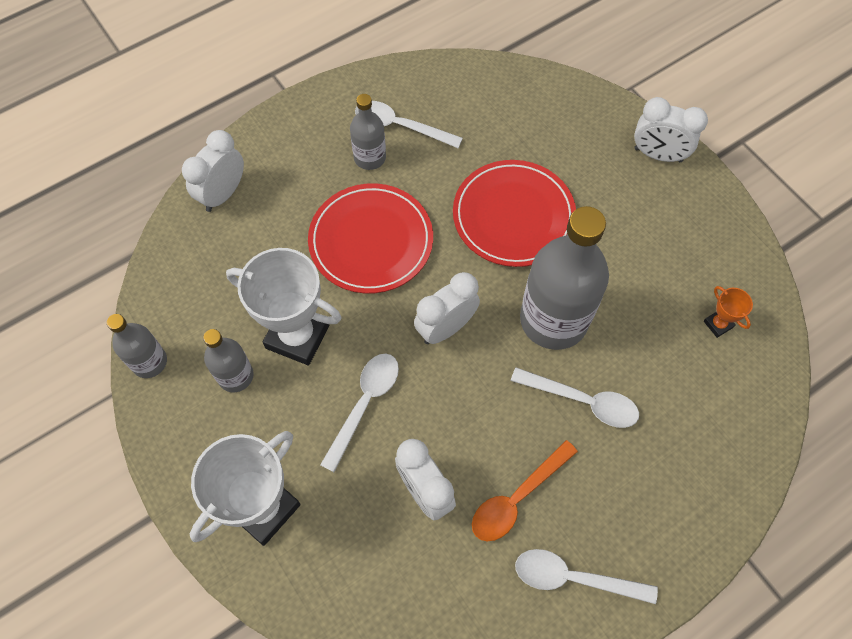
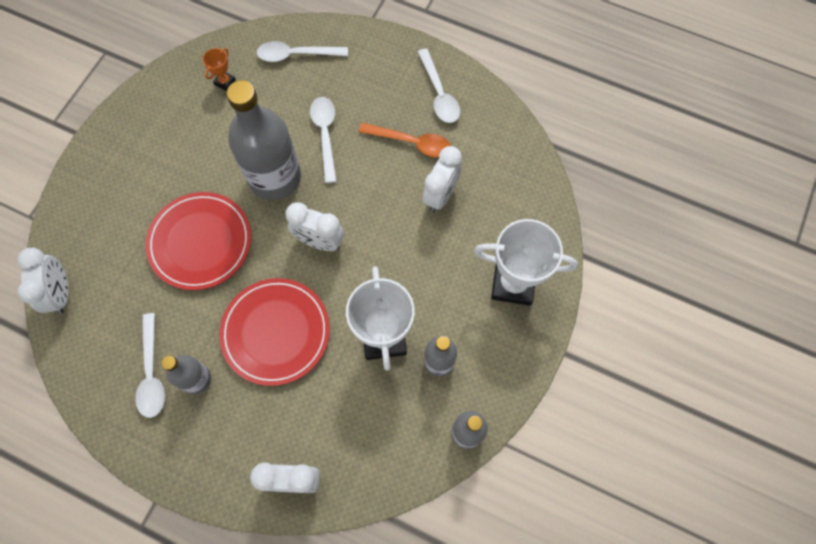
camera: 120 degrees left, 5 degrees up
white spoon [320,354,399,472] -> white spoon moved to [257,41,348,62]
white clock [634,97,708,162] -> white clock moved to [17,248,69,314]

